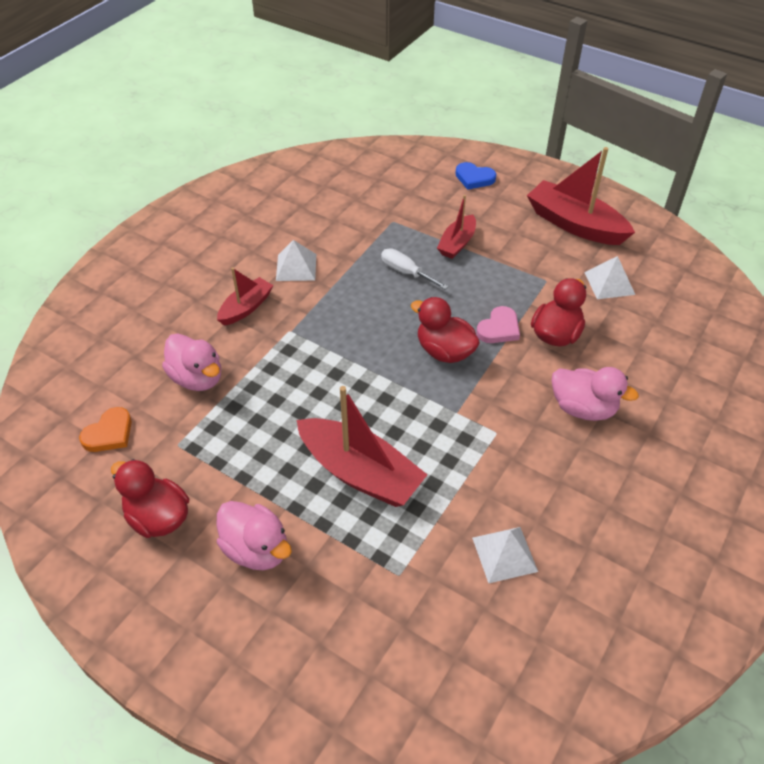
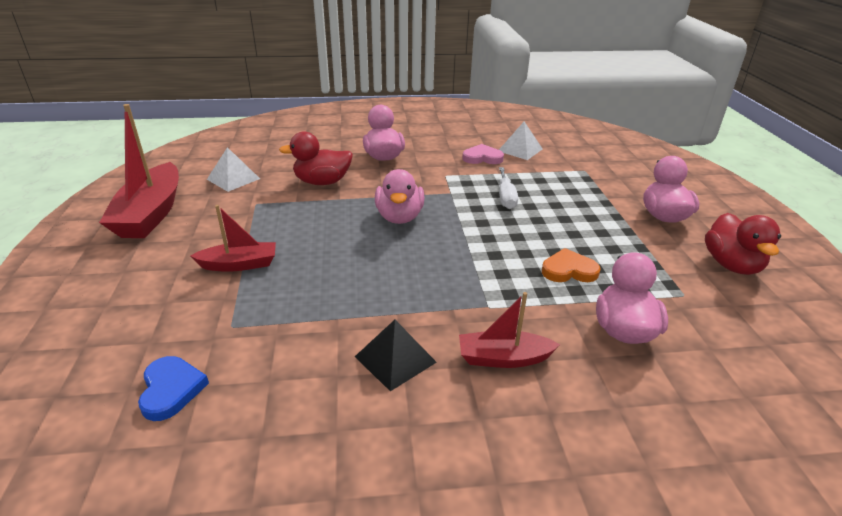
camera: 130 degrees left, 15 degrees down
orange heart [79,407,132,452] -> orange heart moved to [542,248,601,282]
white pyramid [276,240,316,281] -> black pyramid [355,320,437,391]
red boat [297,386,427,507] -> none
white screwdriver [381,248,448,289] -> white screwdriver moved to [499,167,518,209]
red duck [411,297,480,363] -> pink duck [375,169,425,224]
blue heart [455,162,496,190] -> blue heart moved to [138,356,209,421]
pink heart [476,306,520,343] -> pink heart moved to [462,144,504,164]

